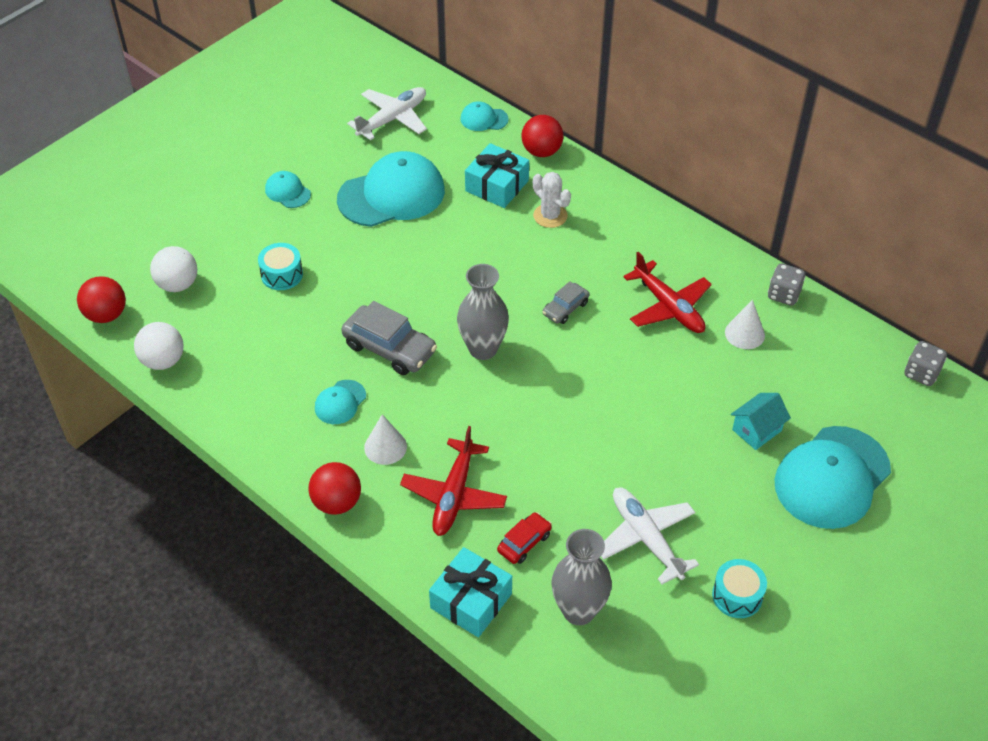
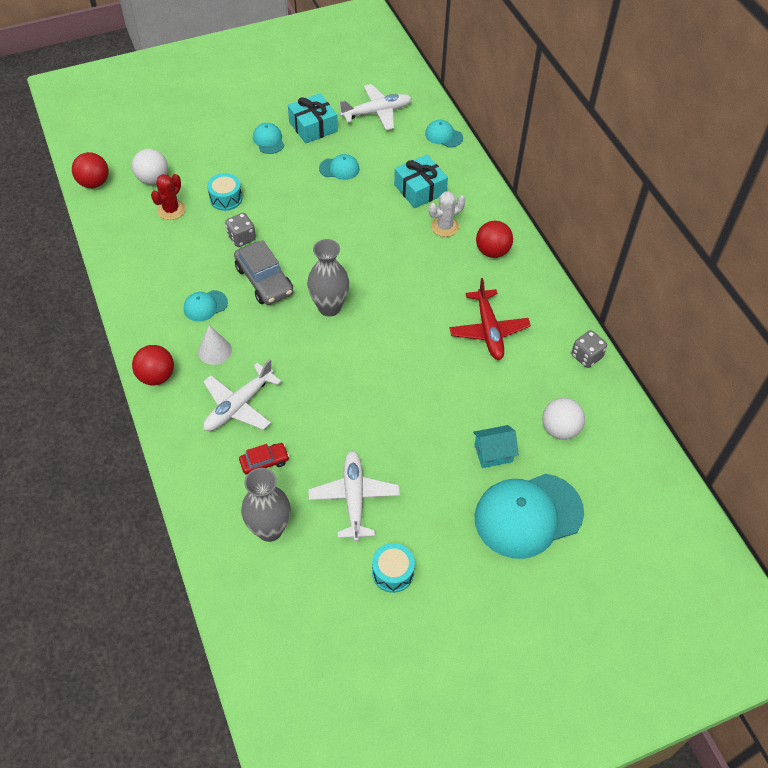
camera: 25 degrees right, 5 degrees up
white ball [134,322,184,370] -> white ball moved to [542,398,585,440]
turquoise cap [337,151,445,227] -> turquoise cap [319,154,360,180], size x0.46
red plane [400,426,507,536] -> white plane [203,359,282,431]
turquoise gift [429,547,512,637] -> turquoise gift moved to [288,93,338,144]
red ball [521,115,564,157] -> red ball moved to [476,220,513,258]
white cactus [533,172,571,228] -> white cactus turned 75 degrees clockwise [429,191,465,237]
grey car [542,281,589,324] -> none
white cone [725,300,765,349] -> none
grey dice [904,341,947,386] -> grey dice moved to [225,213,256,247]
none -> red cactus [151,174,185,220]

